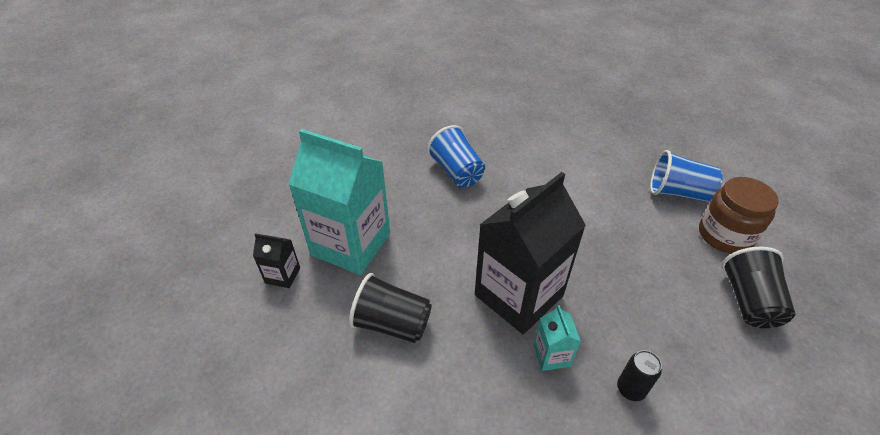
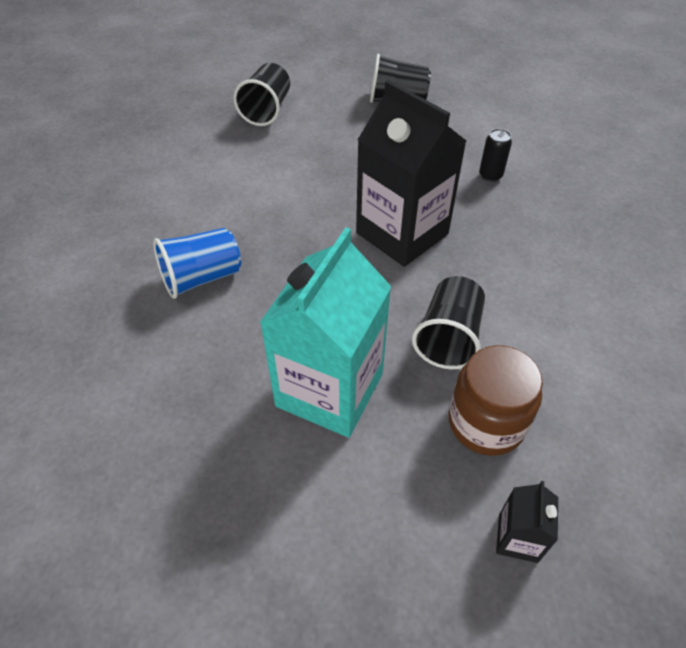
camera: 90 degrees left, 5 degrees up
black carton [253,233,300,288] -> black carton moved to [496,481,558,563]
turquoise carton [533,305,581,371] -> none
blue cup [650,150,723,202] -> black cup [233,63,290,126]
brown jar [699,177,779,254] -> brown jar moved to [449,345,543,456]

